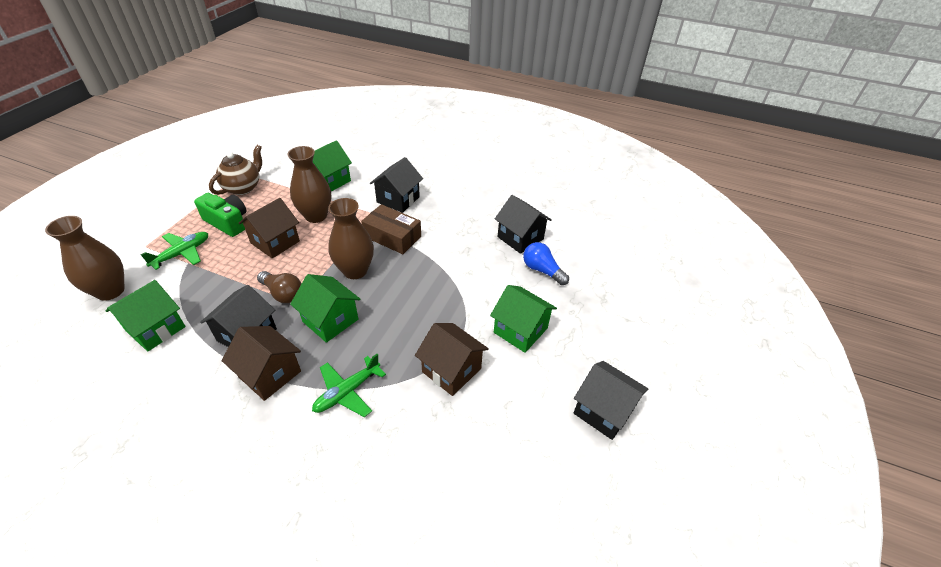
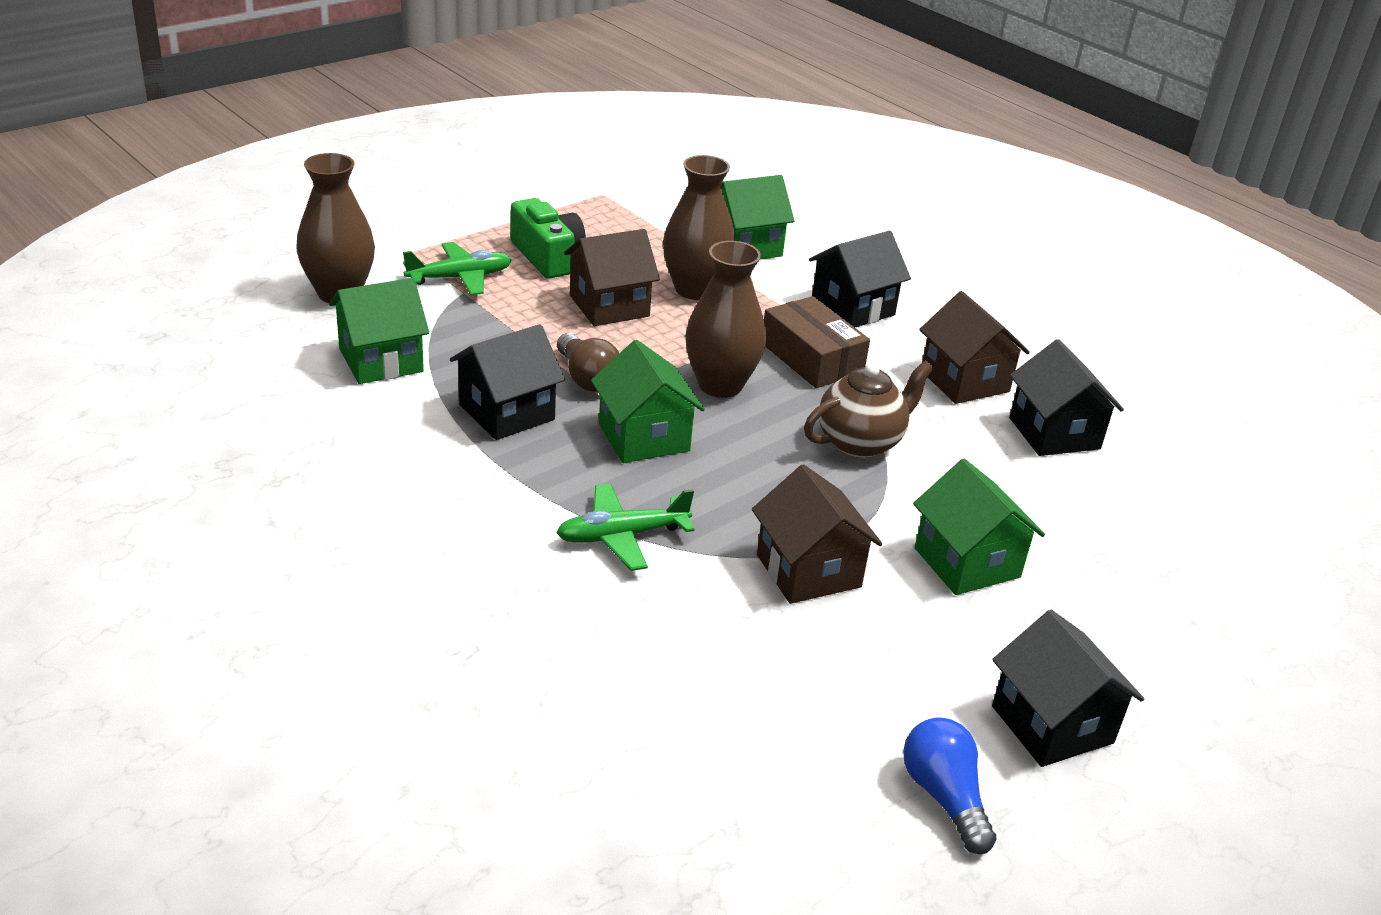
camera: 25 degrees right, 10 degrees down
brown teapot [209,145,262,195] -> brown teapot moved to [804,360,934,458]
brown house [222,326,301,401] -> brown house moved to [919,291,1030,404]
blue light bulb [523,242,569,285] -> blue light bulb moved to [903,717,996,854]

